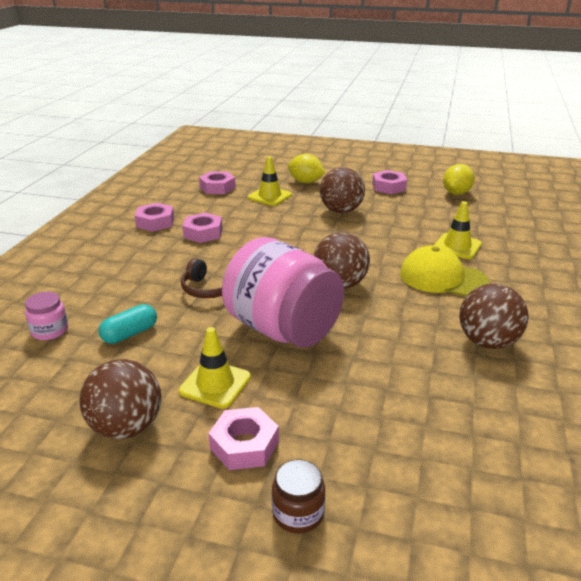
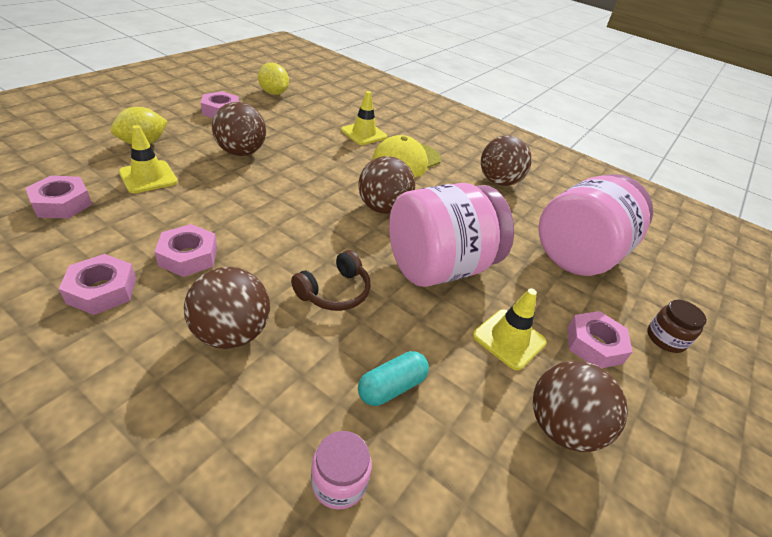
camera: 75 degrees left, 10 degrees up
turquoise capsule [99,304,157,344] -> turquoise capsule turned 75 degrees clockwise [358,351,429,406]
none -> brown ball [184,267,270,349]
none -> pink jar [538,174,653,276]

